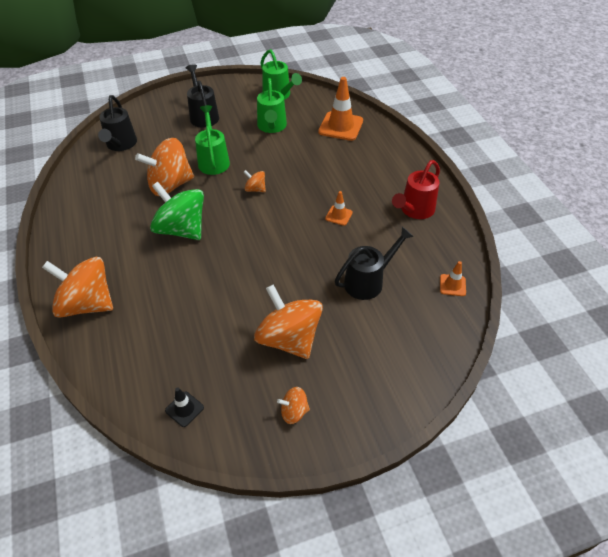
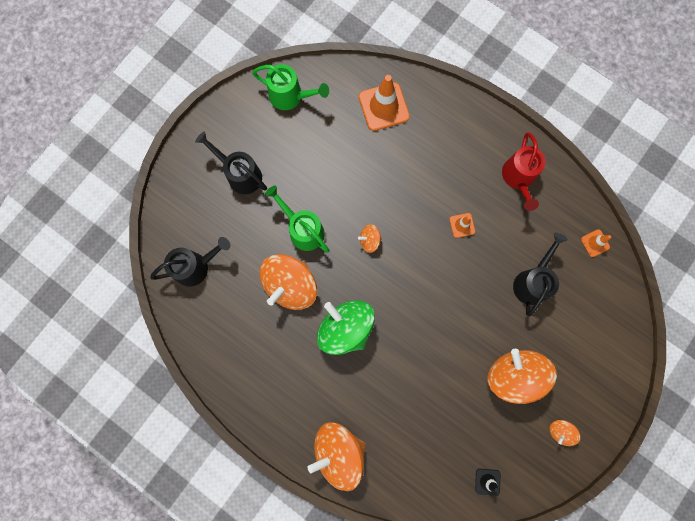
camera: 35 degrees left, 30 degrees up
black watering can [98,95,137,151] -> black watering can turned 75 degrees counterclockwise [150,237,230,287]
green spinning top [150,182,204,240] -> green spinning top turned 45 degrees clockwise [317,300,375,355]
orange spinning top [254,285,323,359] -> orange spinning top turned 45 degrees clockwise [487,349,557,404]
green watering can [257,78,287,133] -> none

